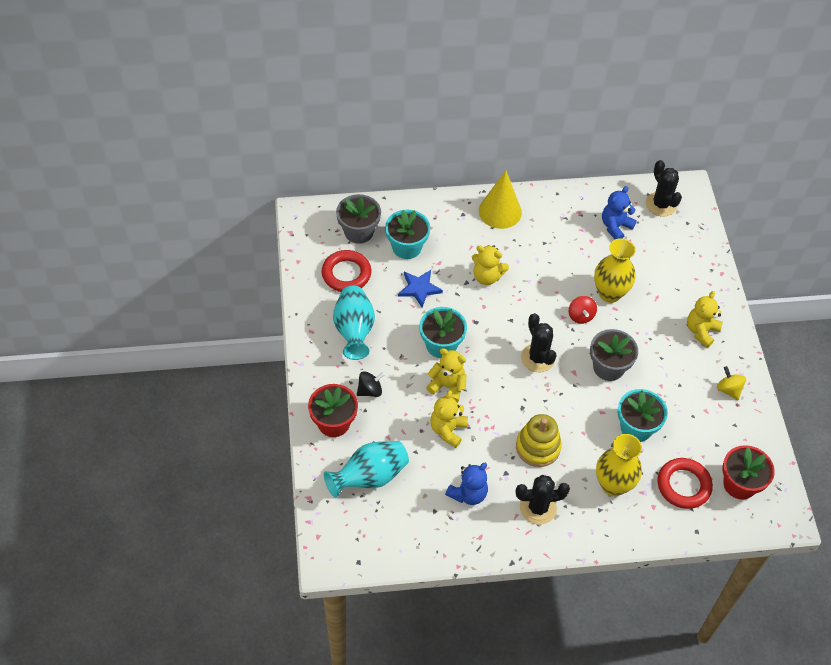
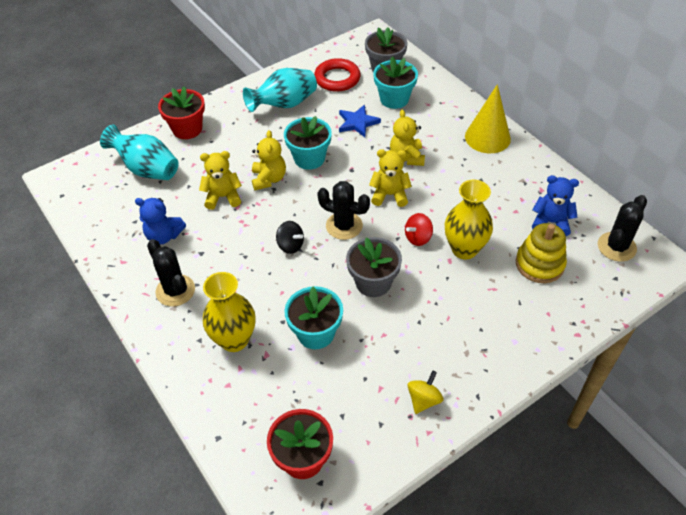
camera: 65 degrees right, 5 degrees down
black spinning top [357,371,385,397] -> black spinning top moved to [276,221,304,254]
yellow stacking toy [516,414,562,467] -> yellow stacking toy moved to [516,223,567,283]
black cactus [521,313,557,372] -> black cactus turned 75 degrees clockwise [317,181,370,240]
red ring [657,458,713,509] -> none
yellow teddy bear [687,291,723,348] -> yellow teddy bear moved to [369,149,412,207]

